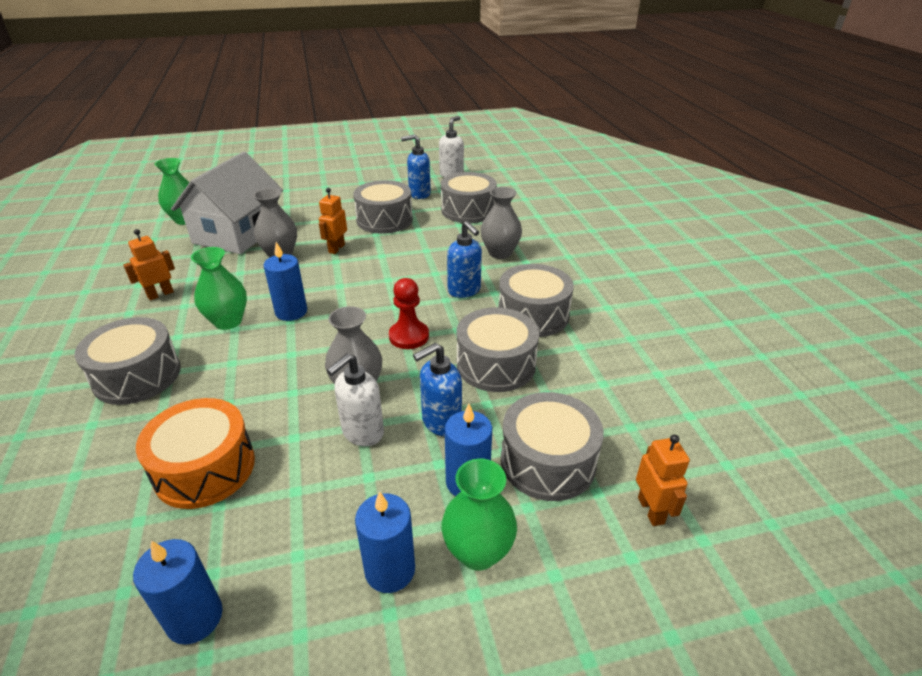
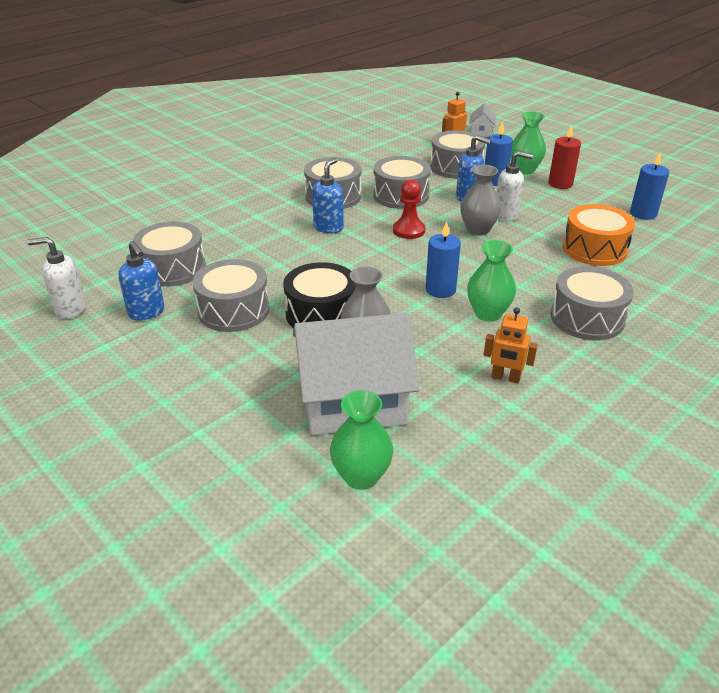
camera: 120 degrees left, 0 degrees up
orange robot [319,188,347,254] -> black drum [283,262,357,328]
blue candle [355,491,415,593] -> red candle [548,125,581,189]
grey vase [481,187,522,259] -> none
none -> white house [469,103,496,137]

